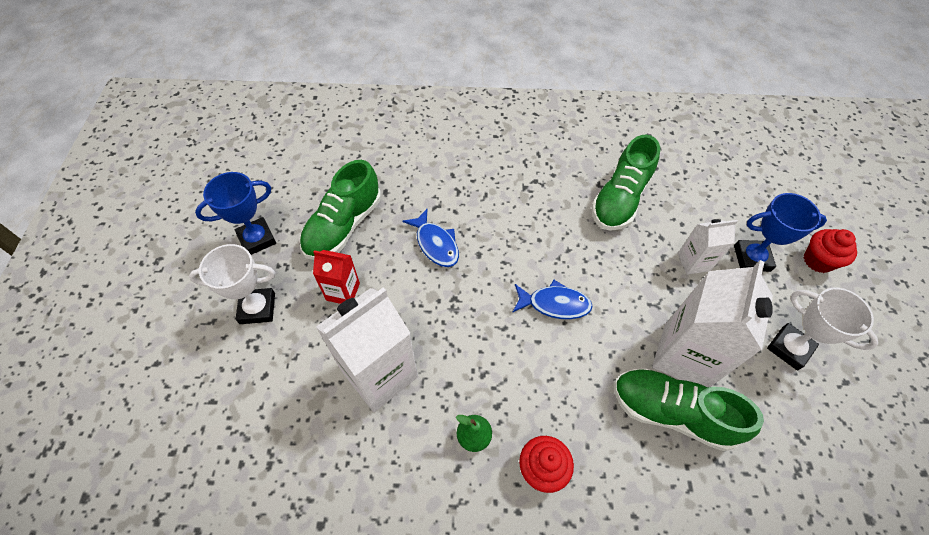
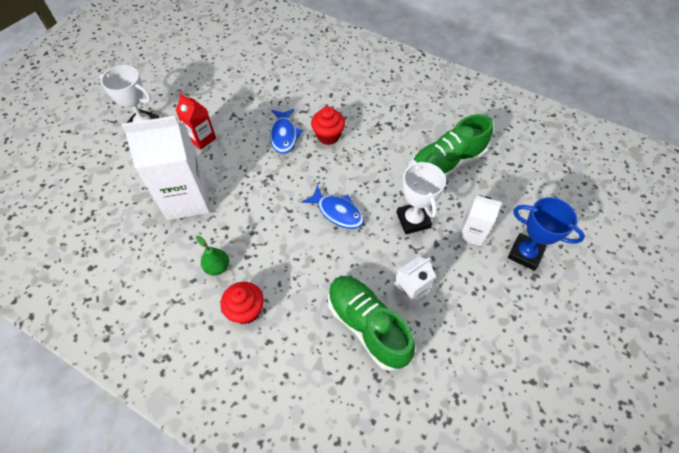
camera: 30 degrees right, 0 degrees up
blue trophy [195,172,276,255] -> none
green shoe [300,160,381,260] -> none
white carton [652,260,773,387] -> white carton [392,257,436,310], size x0.53
white trophy [767,288,878,370] -> white trophy moved to [397,160,446,234]
red cupcake [804,229,857,273] -> red cupcake moved to [311,106,345,145]

